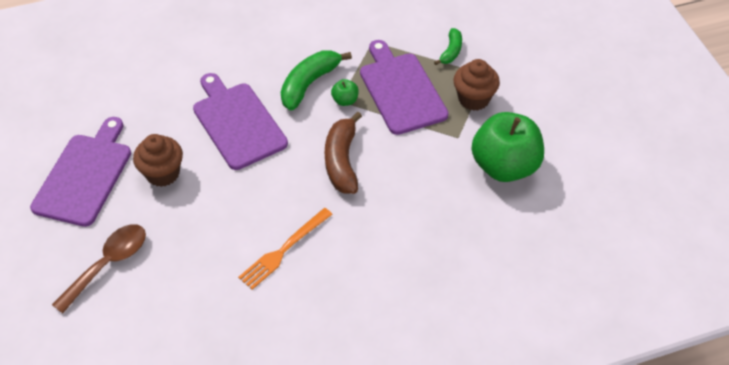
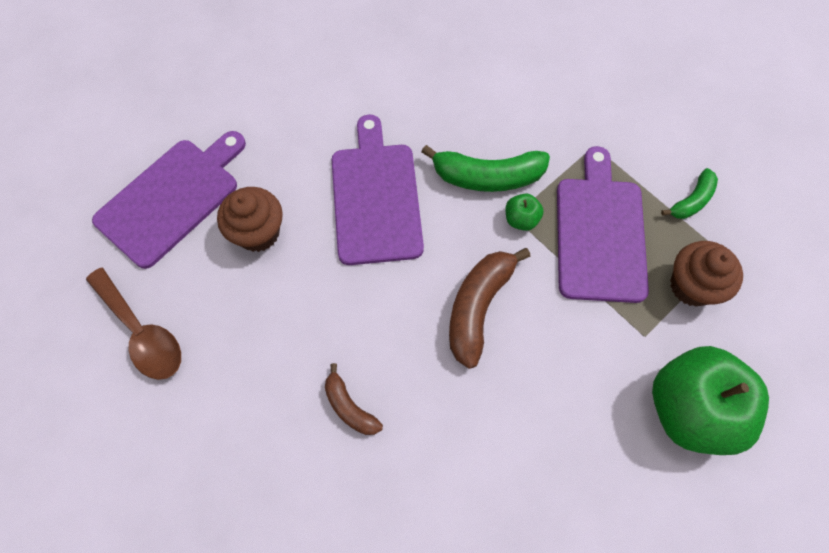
camera: 25 degrees right, 15 degrees up
brown spoon [52,224,146,313] -> brown spoon turned 75 degrees clockwise [86,268,181,380]
orange fork [238,208,333,290] -> brown banana [325,363,383,435]
green banana [281,50,352,110] -> green banana turned 150 degrees counterclockwise [421,145,550,192]

